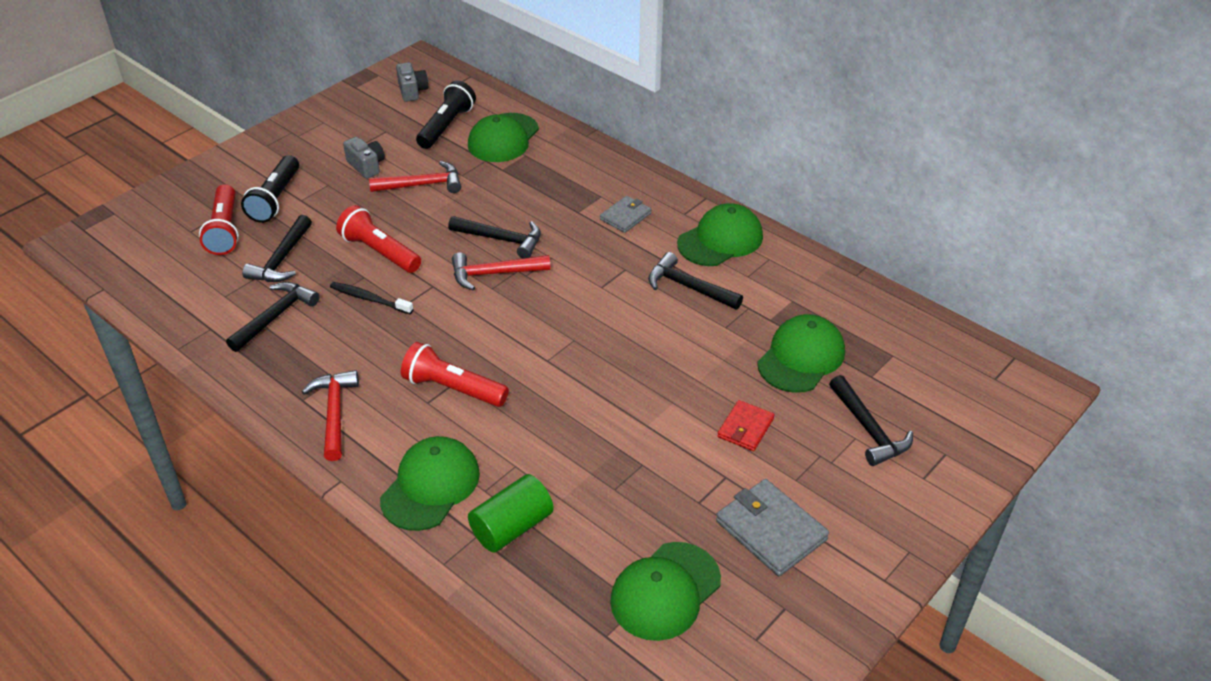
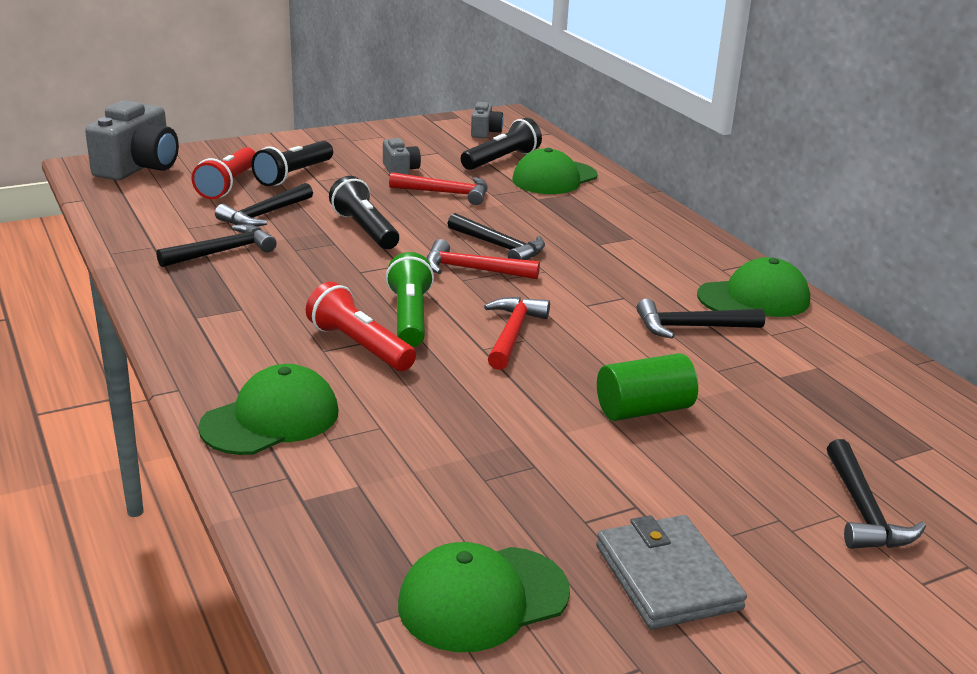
camera: 20 degrees right, 15 degrees down
red hammer [302,370,359,461] -> red hammer moved to [484,297,550,370]
black toothbrush [330,282,413,314] -> none
red flashlight [336,205,421,273] -> black flashlight [329,176,399,249]
green cylinder [468,474,554,553] -> green cylinder moved to [597,353,698,421]
grey wallet [600,196,652,233] -> none
black hammer [648,252,743,309] -> black hammer turned 60 degrees counterclockwise [637,299,765,339]
red wallet [717,400,775,451] -> none
green cap [757,314,845,393] -> none
none -> grey camera [85,100,179,180]
none -> green flashlight [386,252,434,347]

